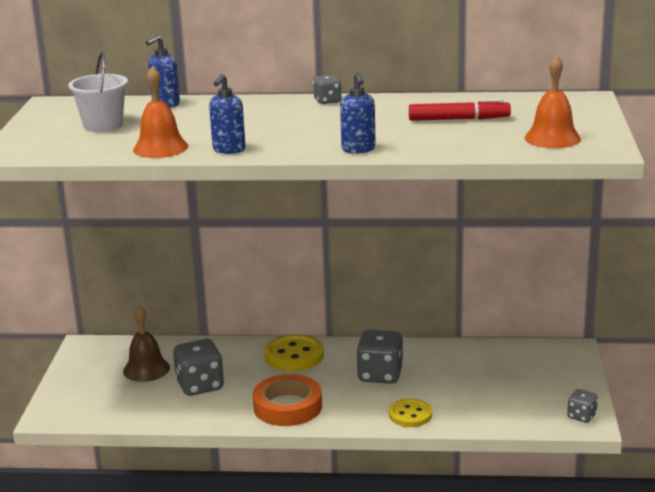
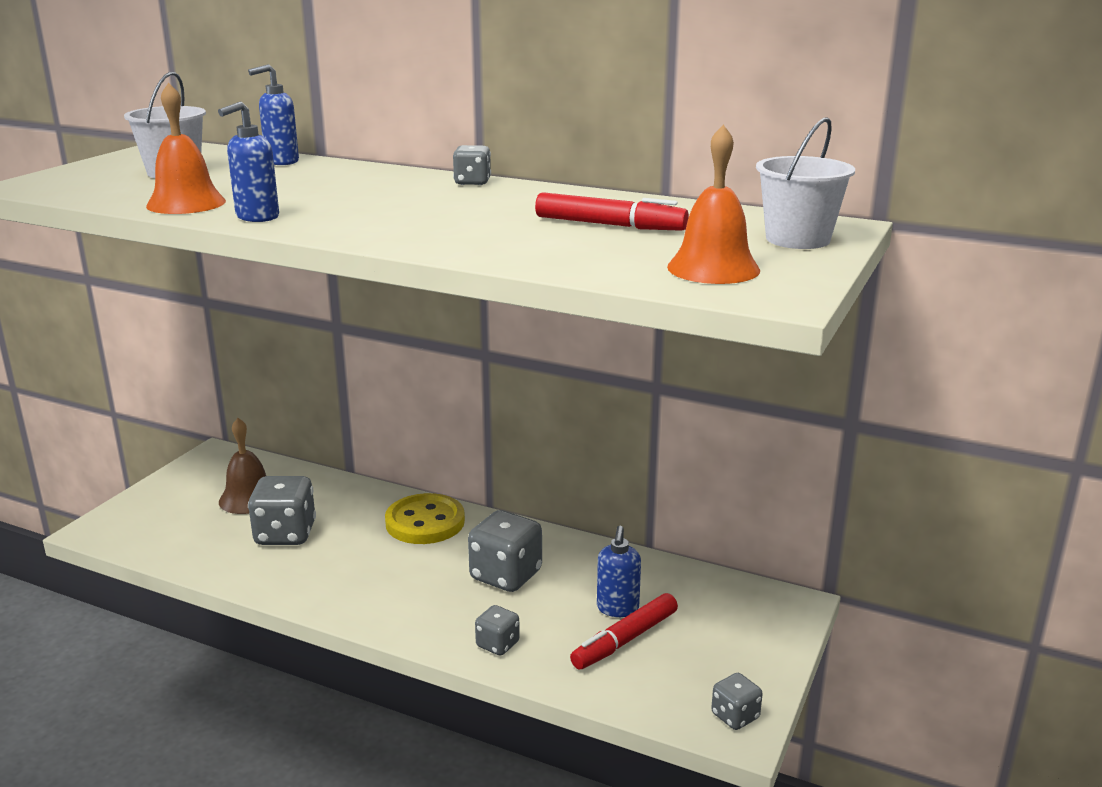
camera: 20 degrees right, 0 degrees up
orange tape [253,374,322,426] -> none
blue soap dispenser [340,73,376,154] -> blue soap dispenser moved to [597,526,641,617]
yellow button [389,399,432,427] -> grey dice [475,605,520,656]
none -> red marker [570,593,678,669]
none -> white bucket [756,117,855,249]

